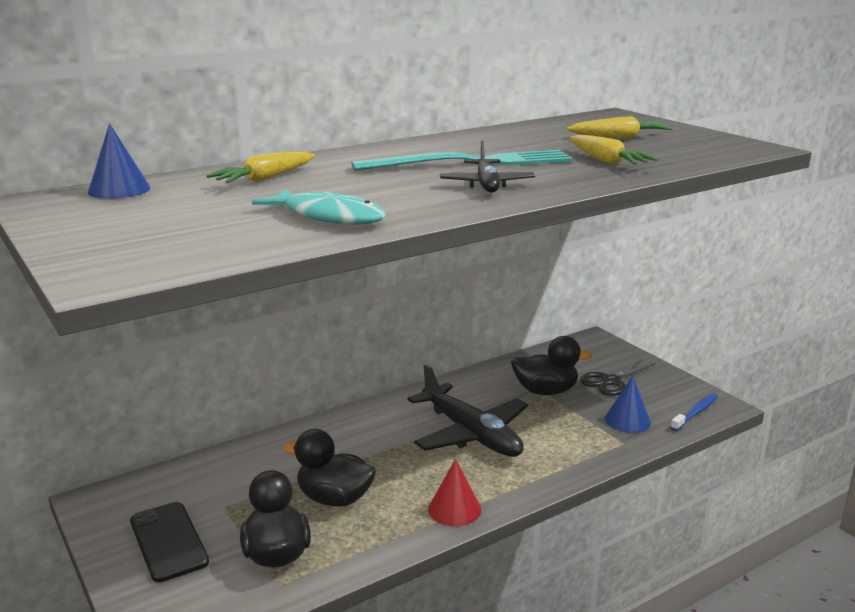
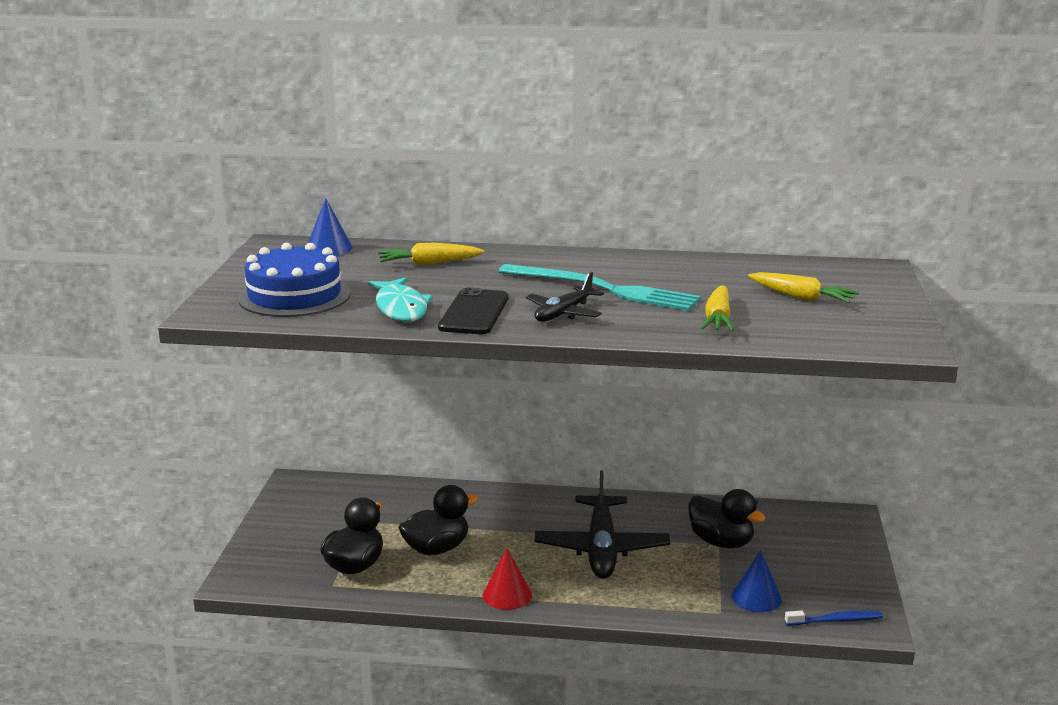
camera: 40 degrees right, 0 degrees up
black phone [130,502,209,582] -> black phone moved to [438,288,508,334]
black duck [283,429,376,507] -> black duck turned 90 degrees clockwise [398,485,478,555]
black scissors [580,359,656,396] -> none
none -> blue cake [238,243,351,317]

